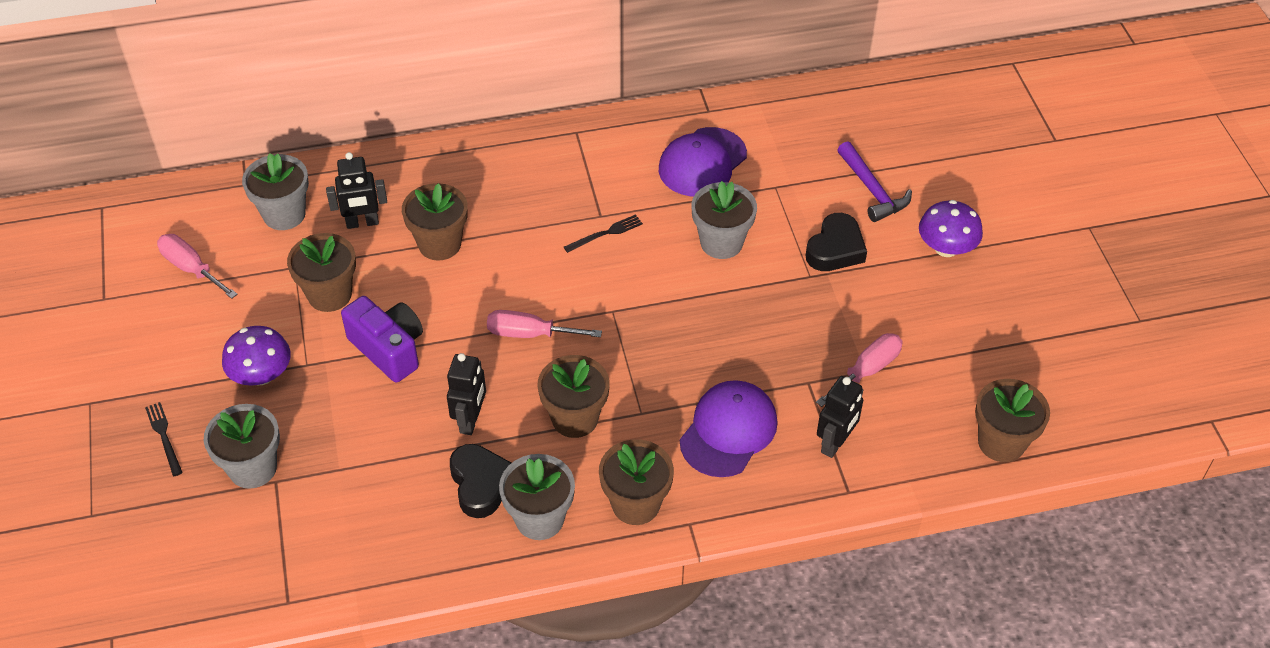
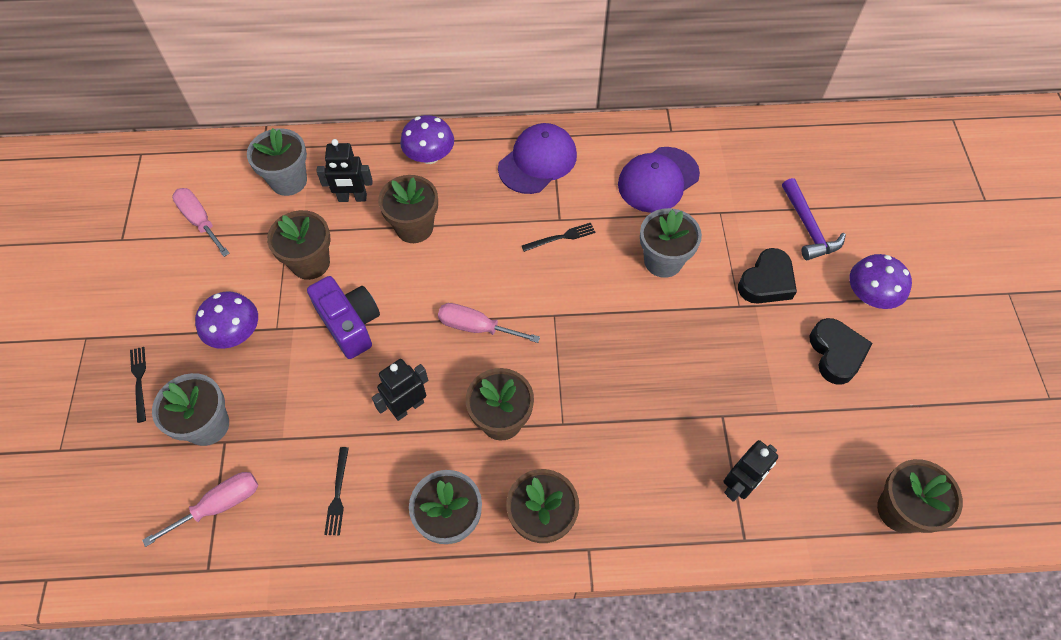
camera: 10 degrees right, 10 degrees up
black robot [447,353,486,435] -> black robot turned 150 degrees counterclockwise [372,359,428,421]
black heart [450,444,511,518] -> black heart moved to [809,318,873,385]
purple cap [680,380,778,477] -> purple cap moved to [498,123,577,194]
pink screwdriver [816,333,903,407] -> pink screwdriver moved to [142,472,258,547]
none -> black fork [324,447,349,535]
none -> purple mushroom [400,115,454,164]

